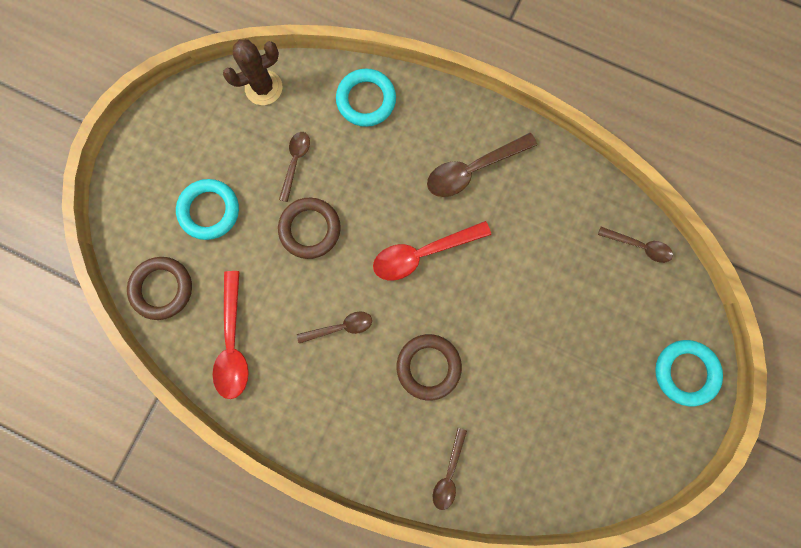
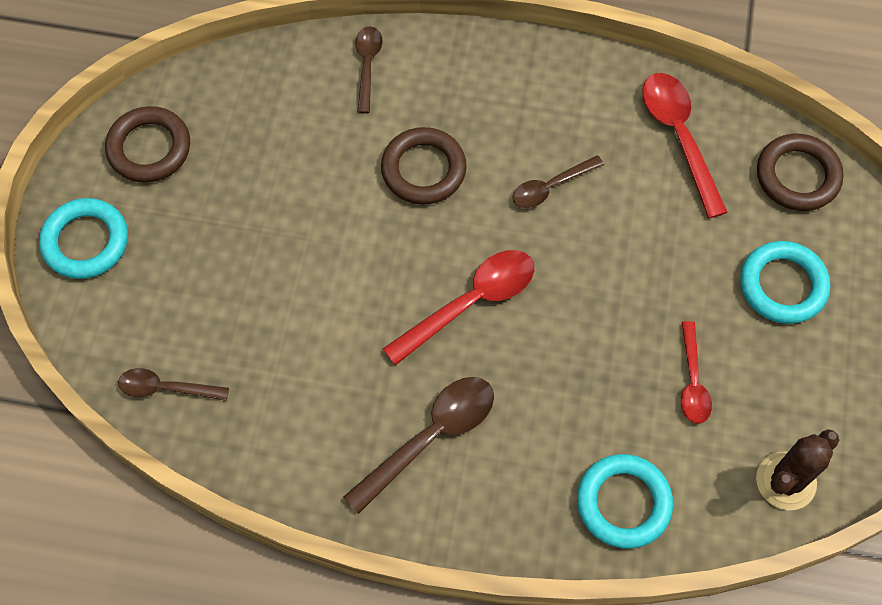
camera: 165 degrees right, 15 degrees down
brown ring [278,197,341,259] -> brown ring moved to [105,106,190,183]
brown spoon [279,132,310,202] -> red spoon [681,321,712,424]

